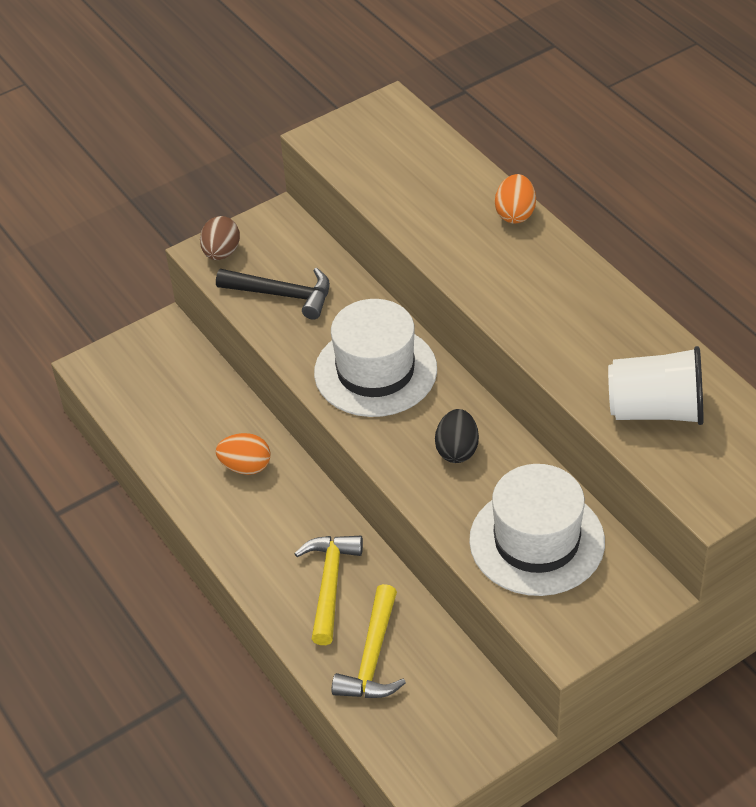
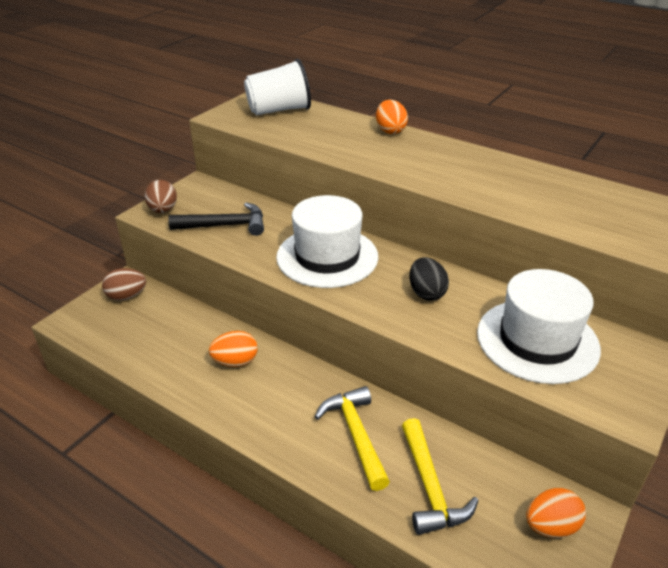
camera: 25 degrees left, 10 degrees down
white cup [608,346,704,425] -> white cup moved to [244,59,311,115]
none -> brown egg [102,268,146,301]
none -> orange egg [526,488,586,538]

